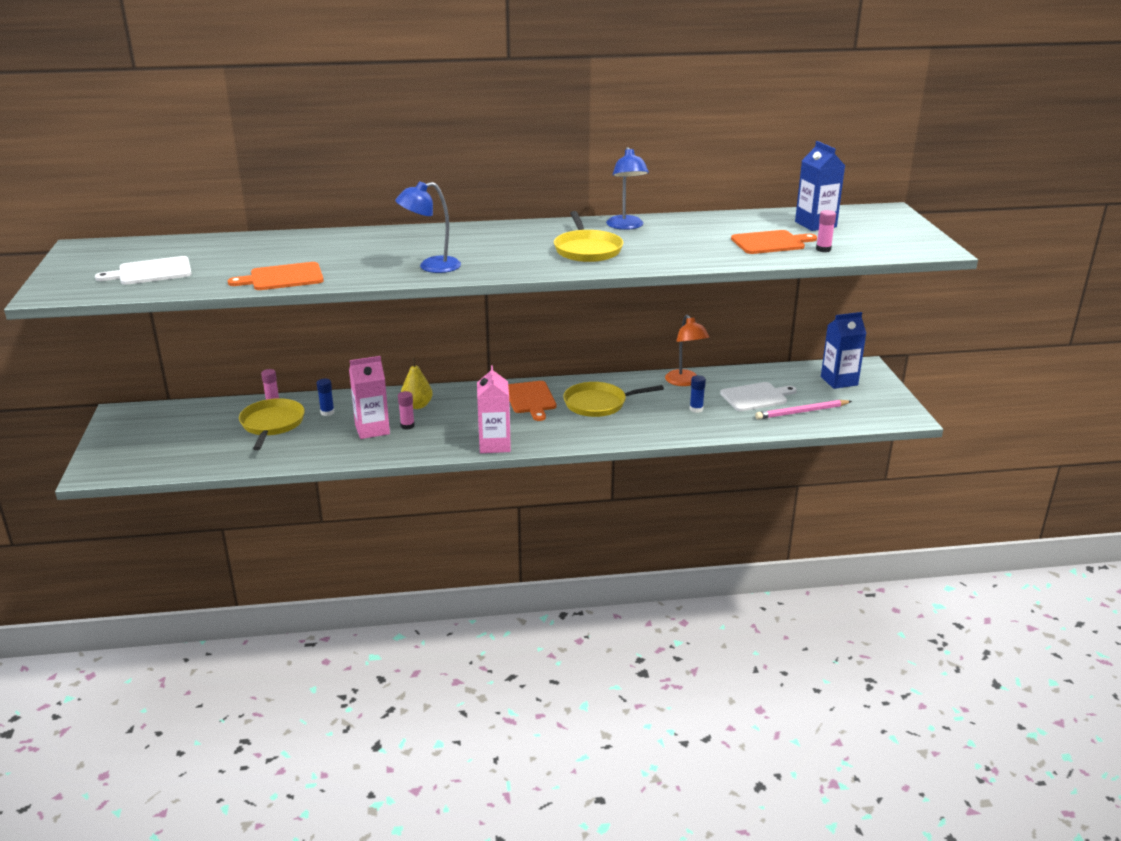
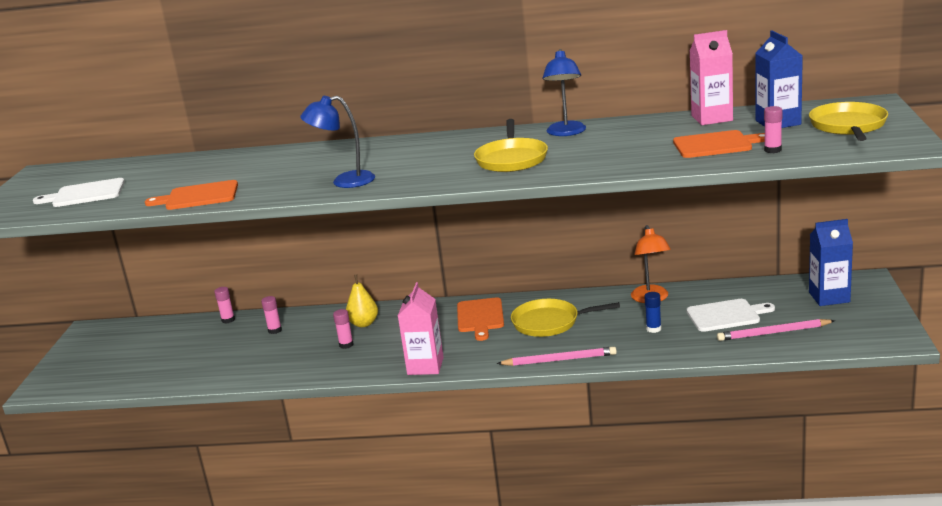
camera: 15 degrees right, 5 degrees down
yellow pan [239,398,305,450] -> yellow pan moved to [809,102,888,141]
blue glue stick [317,379,334,416] -> pink glue stick [261,296,282,334]
pink carton [349,356,390,439] -> pink carton moved to [690,30,733,125]
none -> pink pencil [497,347,617,366]

